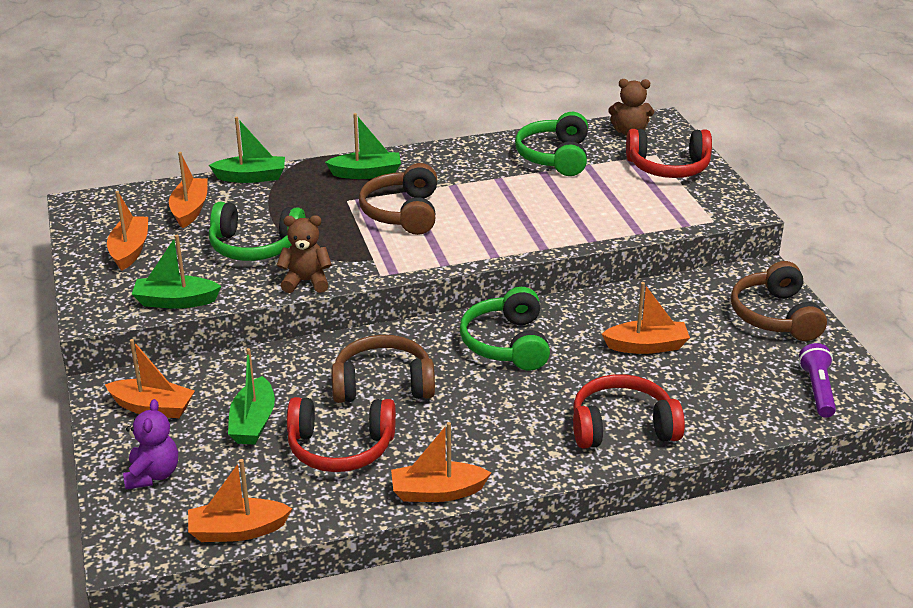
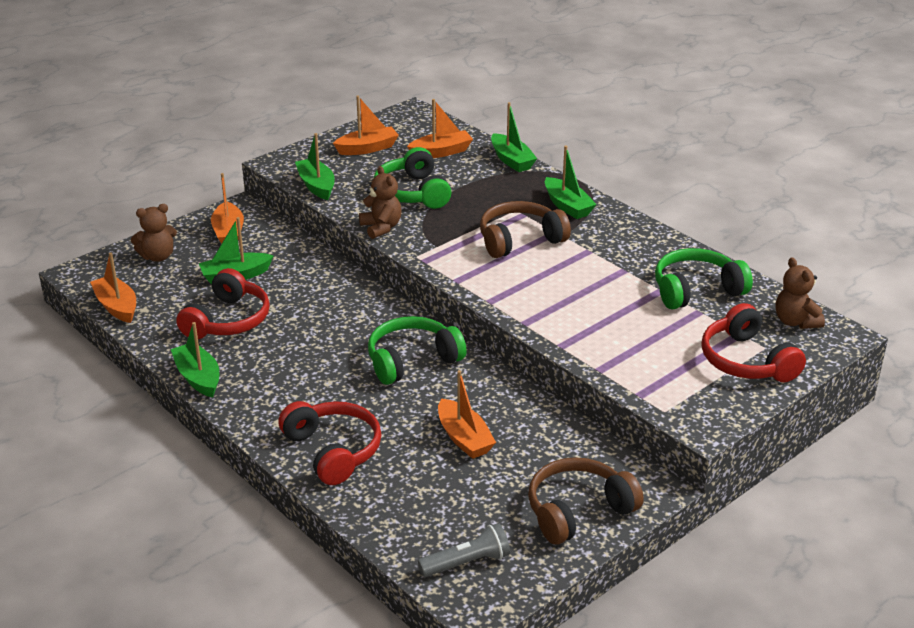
camera: 65 degrees right, 0 degrees up
purple teddy bear [123,399,178,489] -> brown teddy bear [131,204,177,262]
red headphones [287,397,396,472] -> red headphones turned 135 degrees counterclockwise [176,268,270,339]
brown headphones [331,335,435,403] -> none
orange boat [391,422,491,502] -> green boat [171,322,219,398]
purple flashlight [799,343,836,418] -> grey flashlight [418,523,510,577]

